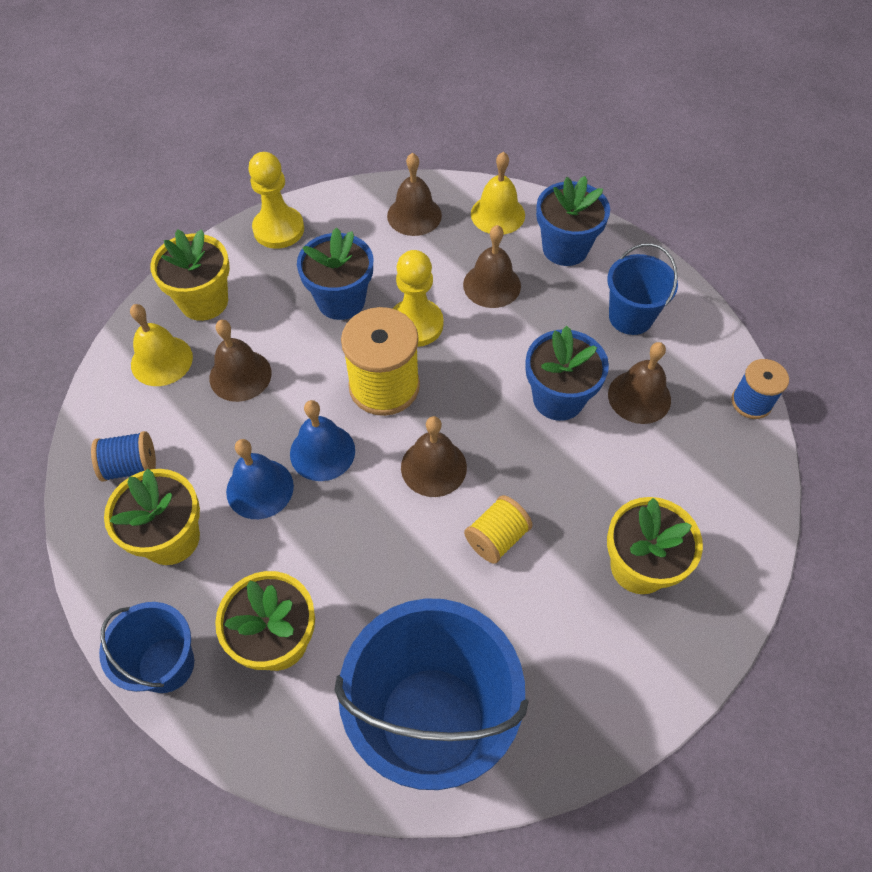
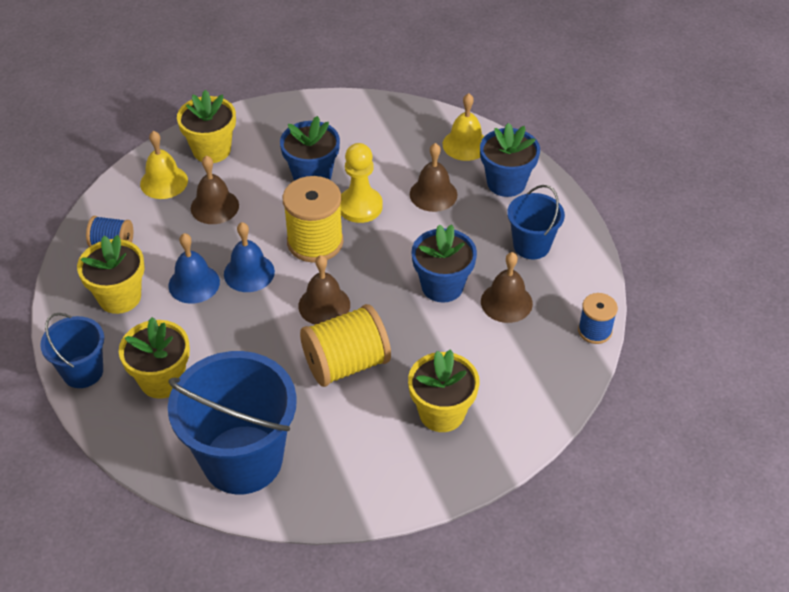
camera: 20 degrees right, 10 degrees down
yellow pawn [248,152,304,249] -> none
brown bell [387,153,442,236] -> none
yellow spool [464,495,533,564] -> yellow spool [300,304,391,387], size x1.77

